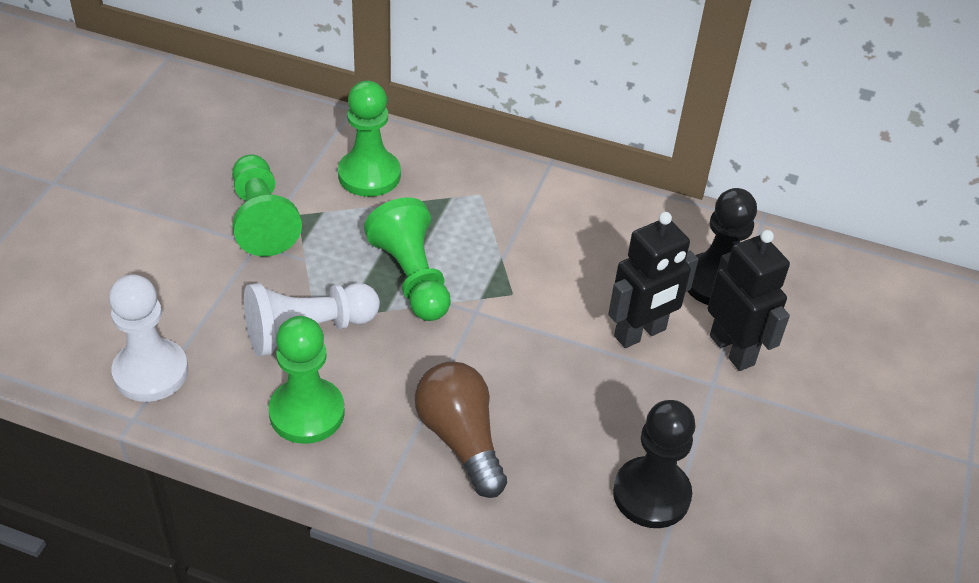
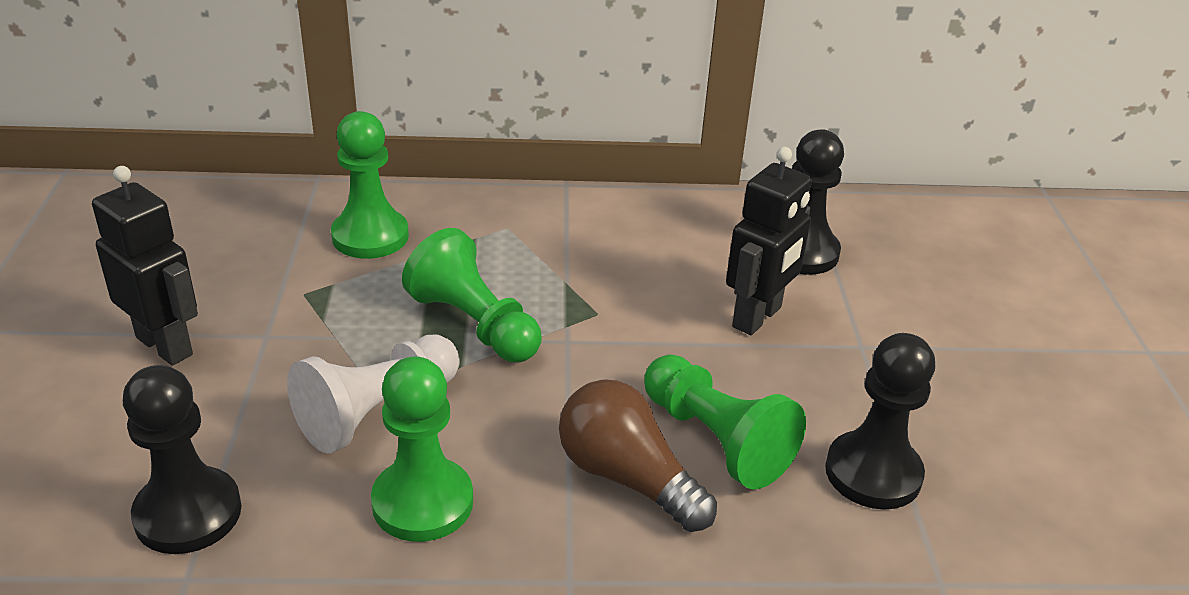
camera: 20 degrees left, 10 degrees down
white pawn [109,274,188,402] -> black pawn [123,365,241,554]
green pawn [232,154,302,256] -> green pawn moved to [644,355,806,489]
black robot [708,230,790,371] -> black robot moved to [92,166,198,366]

